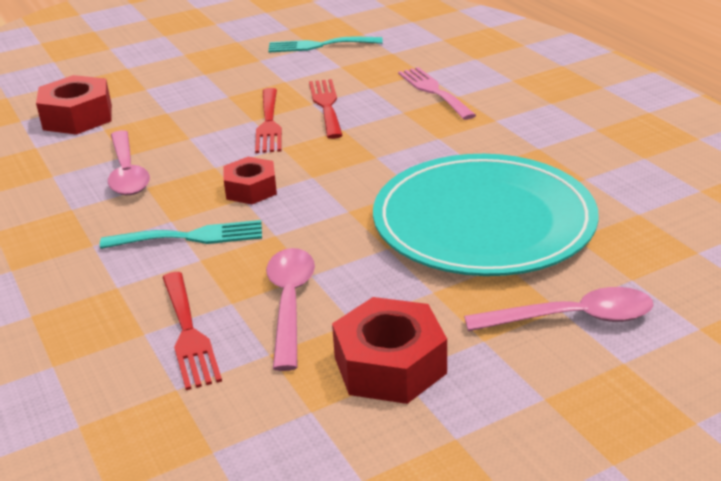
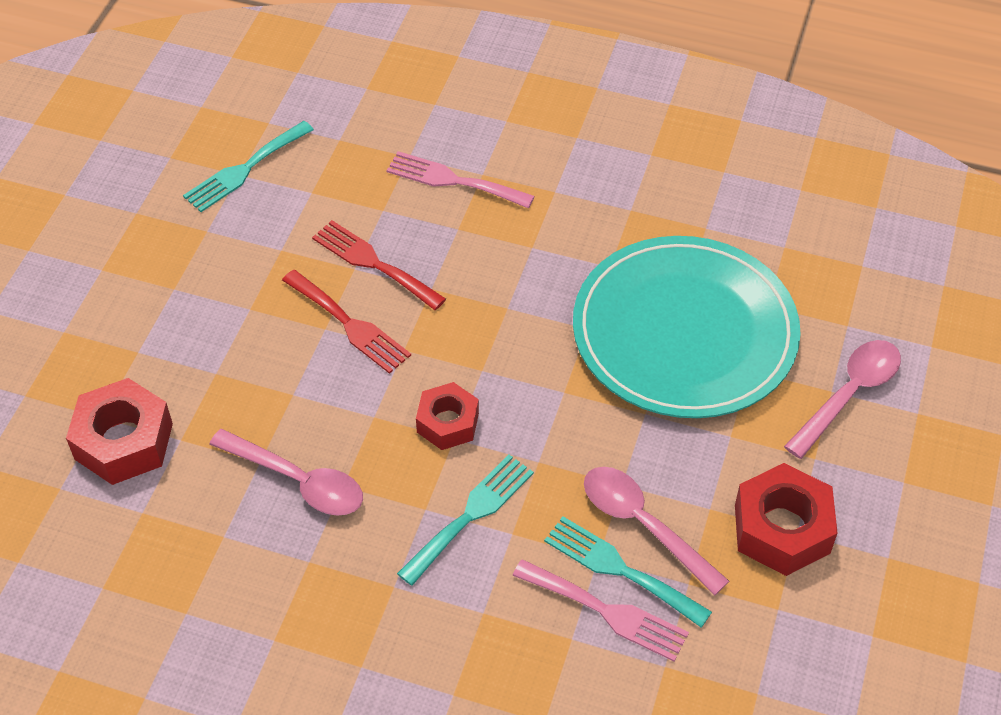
camera: 45 degrees left, 20 degrees up
red fork [162,272,222,390] -> pink fork [512,559,689,661]
none -> turquoise fork [544,516,712,628]

